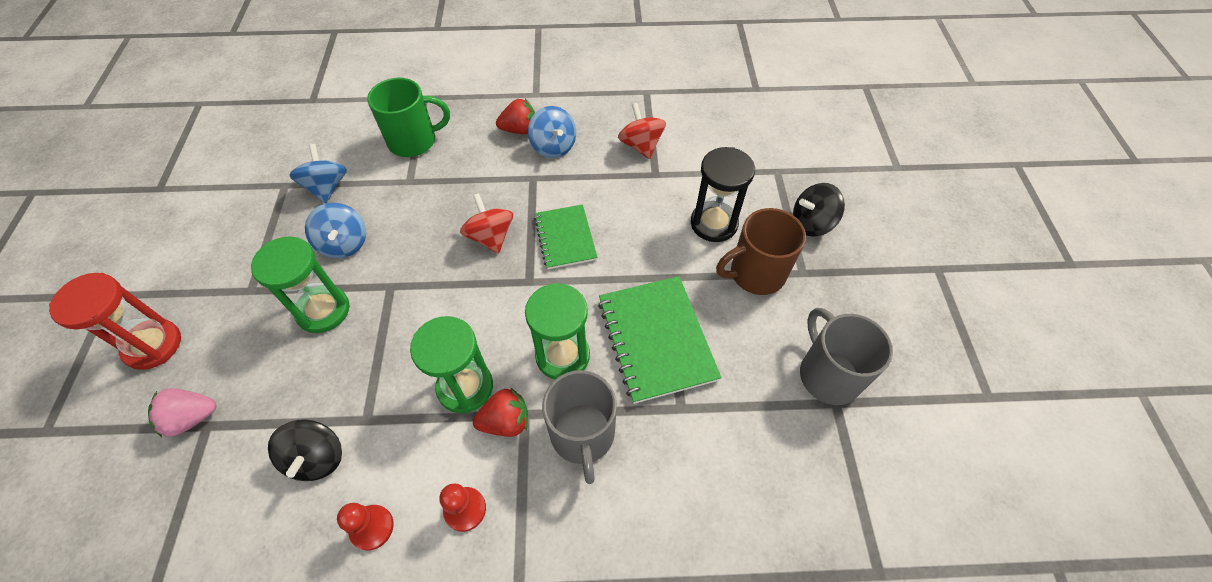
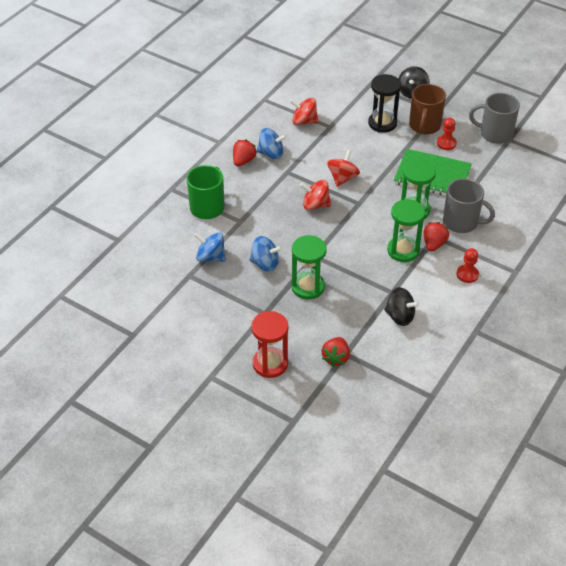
camera: 55 degrees left, 10 degrees down
pink strawberry [148,388,216,437] -> red strawberry [321,337,350,367]
red pawn [337,503,394,551] -> red pawn moved to [437,118,457,150]
green notebook [534,204,598,269] -> red spinning top [327,150,360,187]

